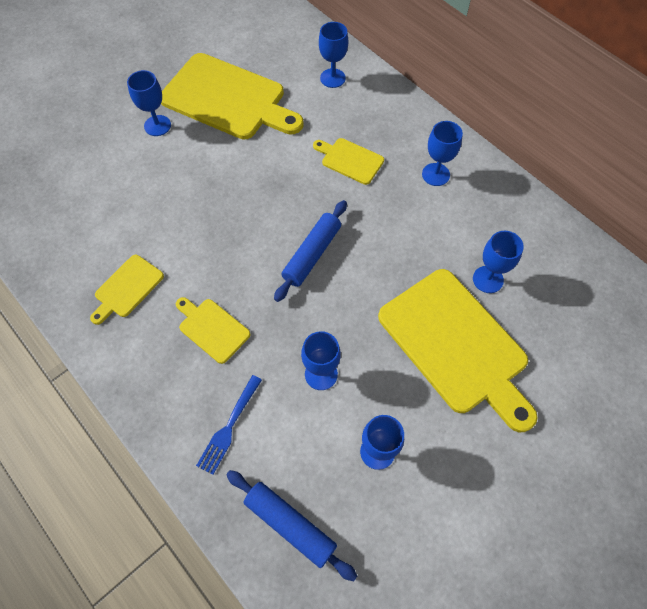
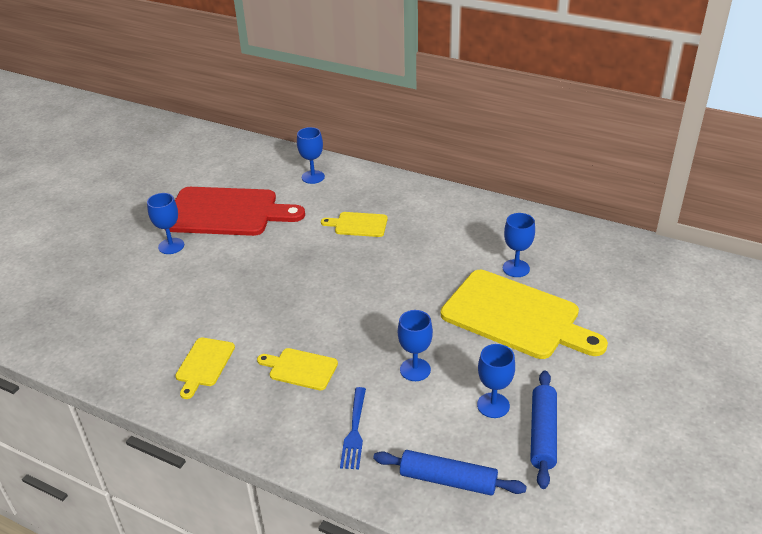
camera: 20 degrees left, 25 degrees down
yellow cutting board [161,53,304,140] -> red cutting board [169,187,305,236]
blue rolling pin [274,200,347,302] -> blue rolling pin moved to [530,371,557,489]
blue goblet [422,121,463,186] -> none

